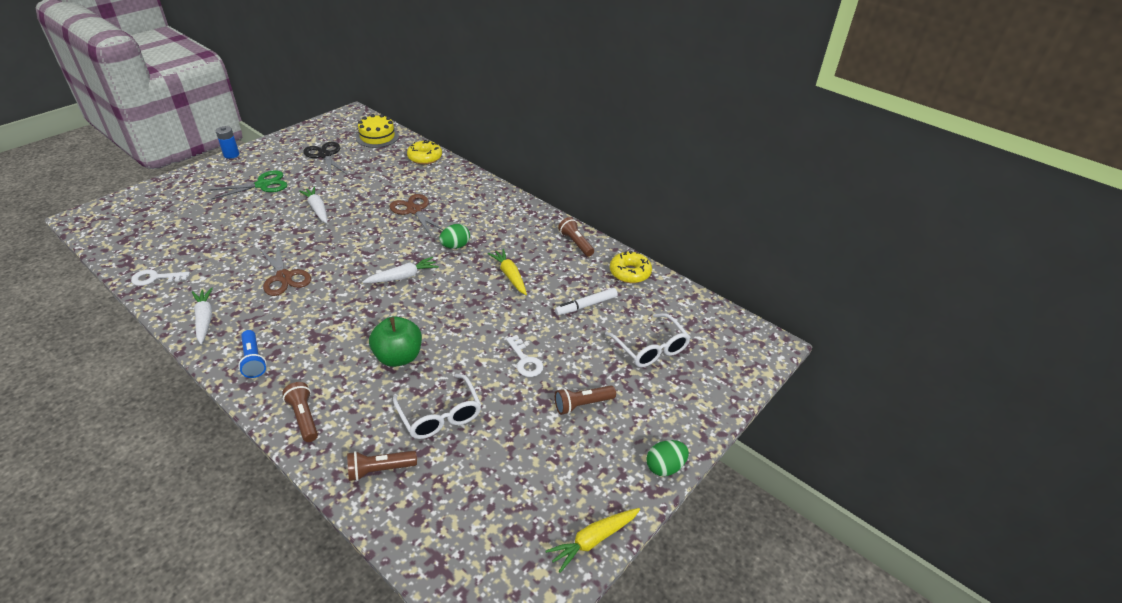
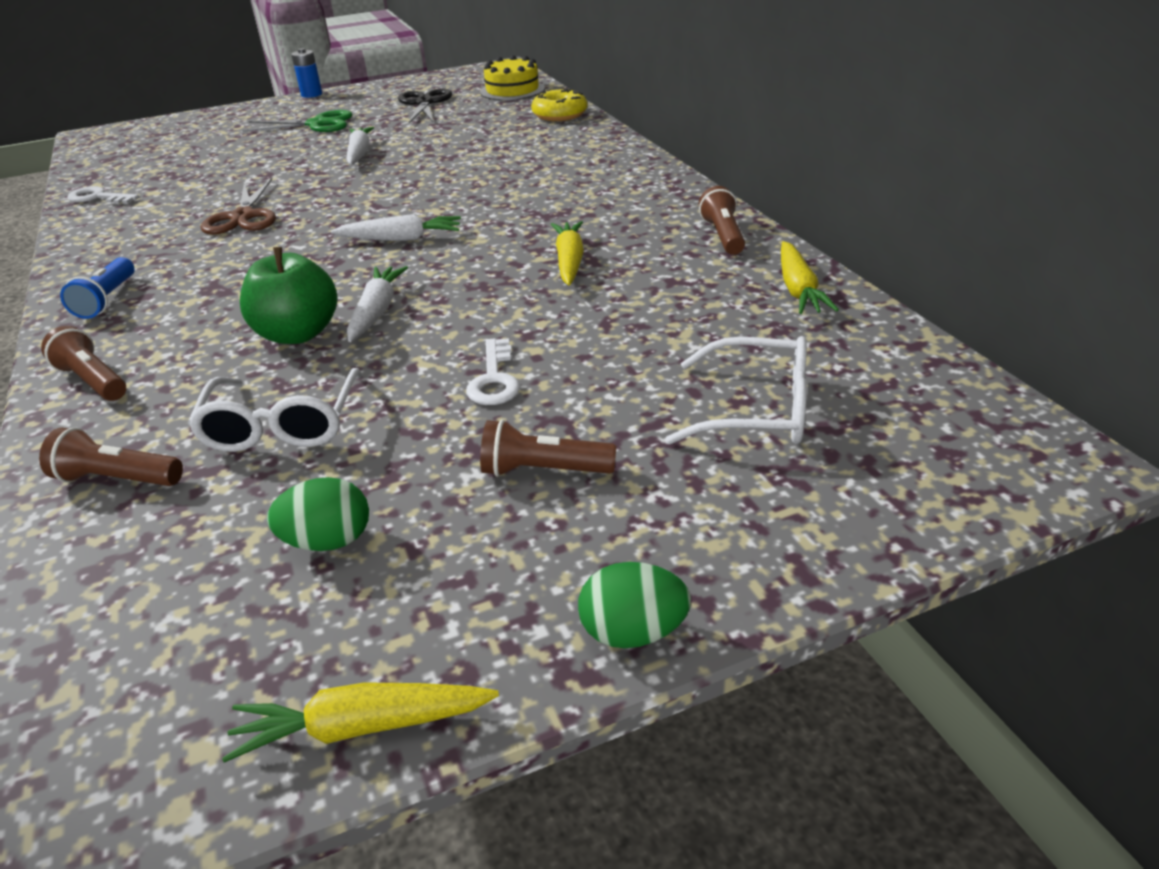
camera: 30 degrees right, 5 degrees down
white carrot [192,288,213,344] -> white carrot moved to [347,266,408,342]
brown flashlight [282,382,318,442] -> brown flashlight turned 45 degrees counterclockwise [41,326,126,401]
brown scissors [389,194,444,236] -> none
green egg [439,224,470,249] -> green egg moved to [267,477,369,551]
white marker [555,288,618,315] -> none
white glasses [605,313,690,367] -> white glasses turned 75 degrees counterclockwise [665,336,807,445]
yellow donut [610,251,652,283] -> yellow carrot [781,241,839,314]

